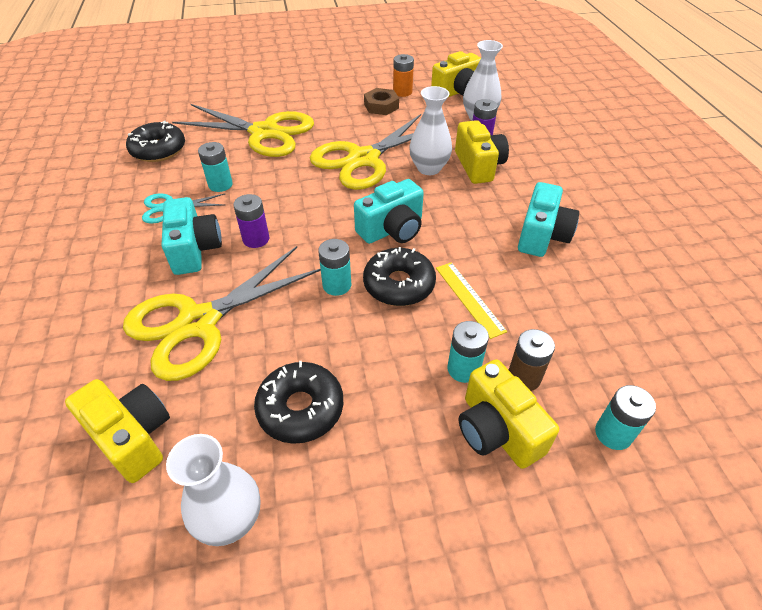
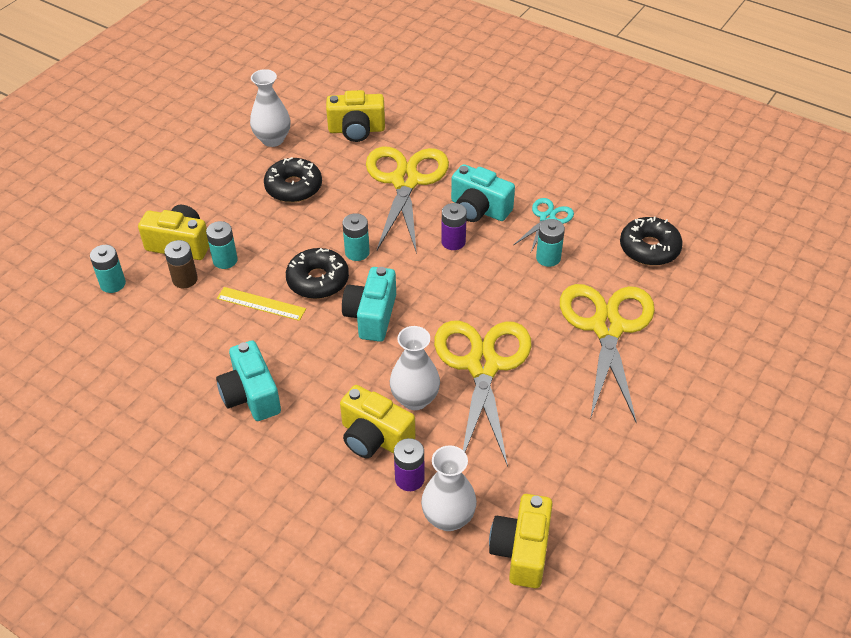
camera: 135 degrees right, 0 degrees up
yellow scissors [172,104,314,157] -> yellow scissors turned 120 degrees clockwise [560,284,655,423]
brown nut [364,88,399,115] -> none
orange battery [393,54,414,97] -> none

